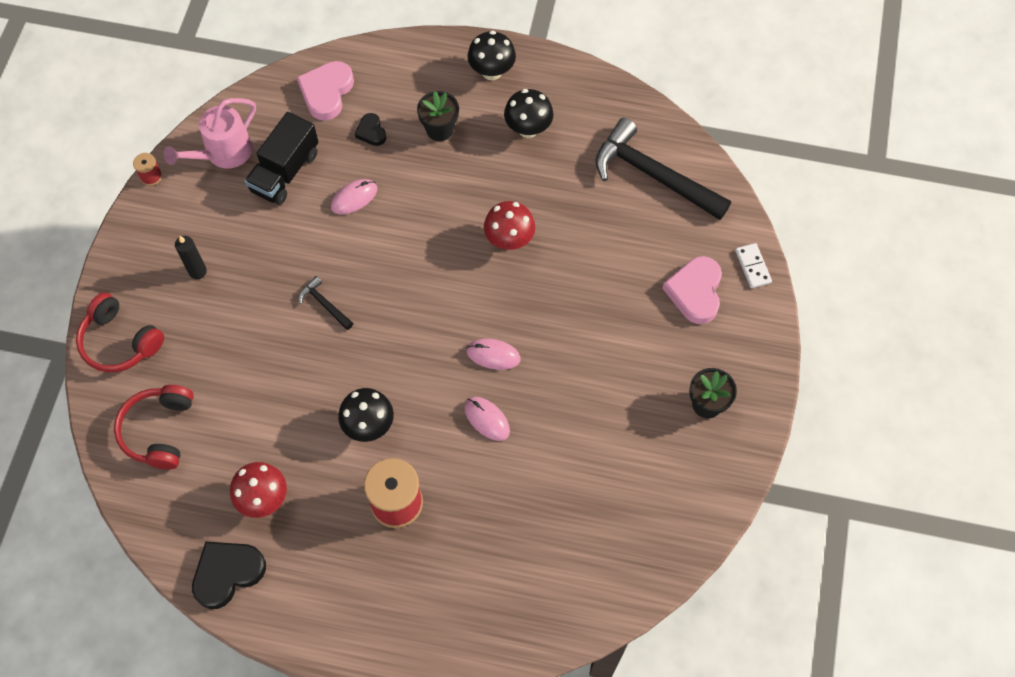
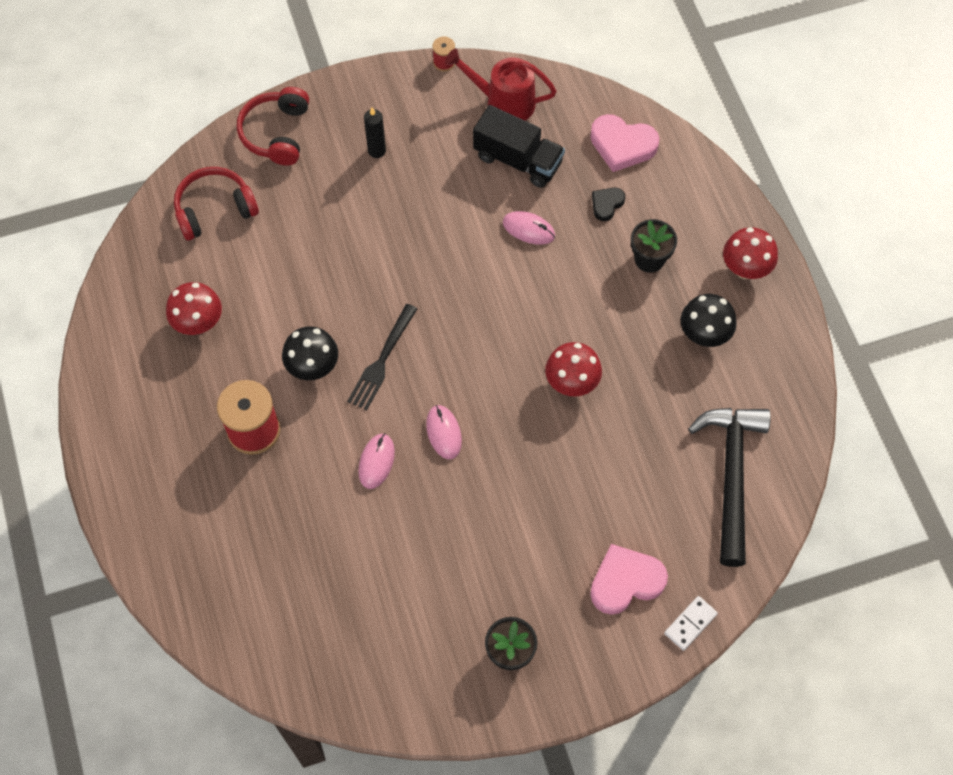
camera: 60 degrees right, 0 degrees up
pink watering can [163,98,256,169] -> red watering can [445,48,557,121]
black heart [192,542,266,609] -> none
black truck [245,112,318,205] -> black truck turned 150 degrees counterclockwise [473,105,565,188]
pink heart [297,61,354,120] -> pink heart turned 150 degrees counterclockwise [590,114,659,172]
black hammer [299,276,353,330] -> none
black mushroom [467,31,516,80] -> red mushroom [723,227,778,279]
none -> black fork [347,304,417,410]

